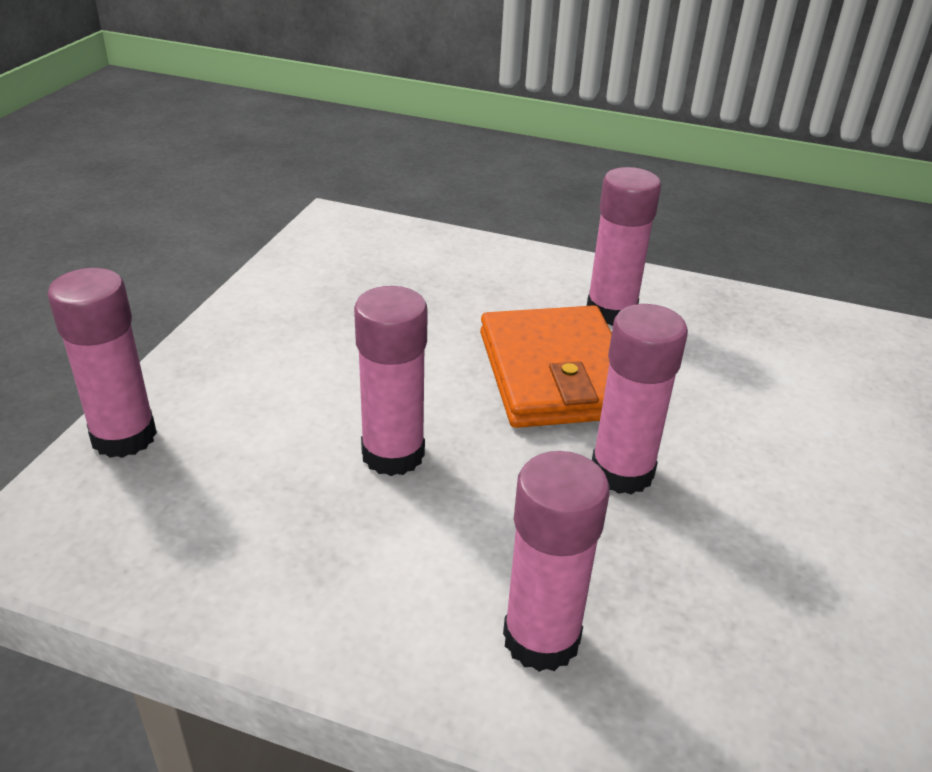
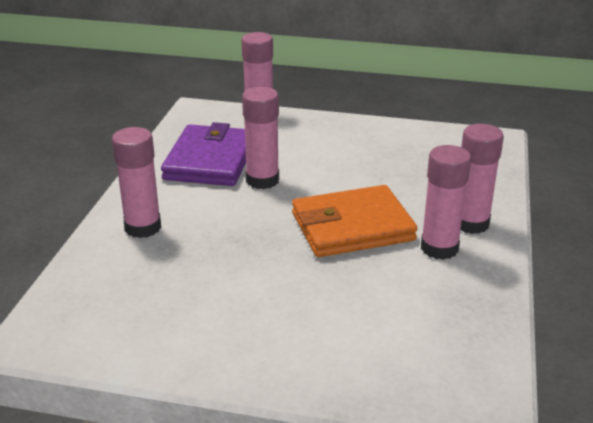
camera: 85 degrees right, 5 degrees down
pink glue stick [592,304,688,494] -> pink glue stick moved to [461,124,504,234]
none -> purple wallet [161,122,246,186]

